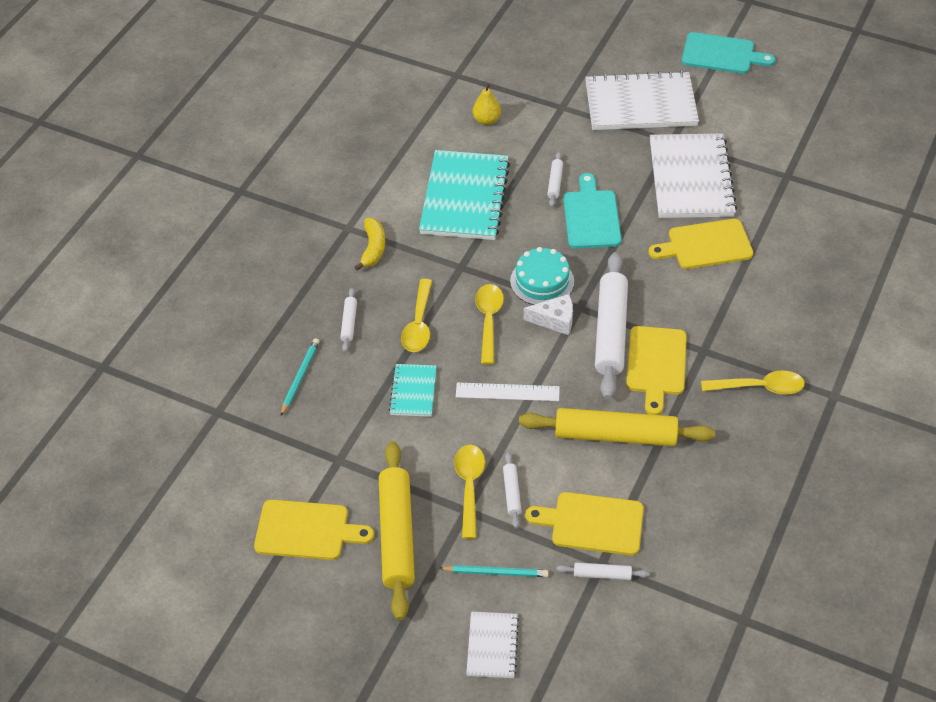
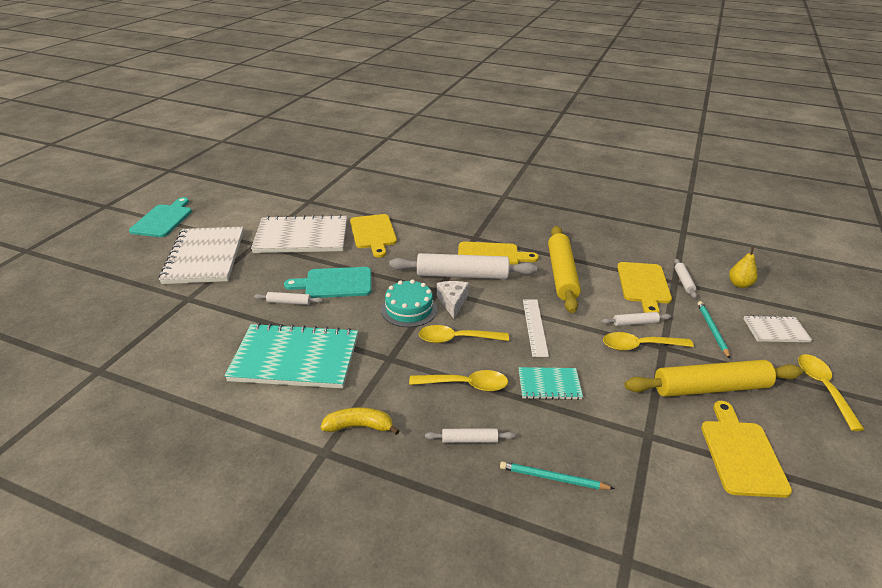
camera: 95 degrees left, 15 degrees down
yellow pear [473,83,501,125] -> yellow pear moved to [729,246,758,288]
yellow spoon [701,370,805,395] -> yellow spoon moved to [798,354,865,431]

